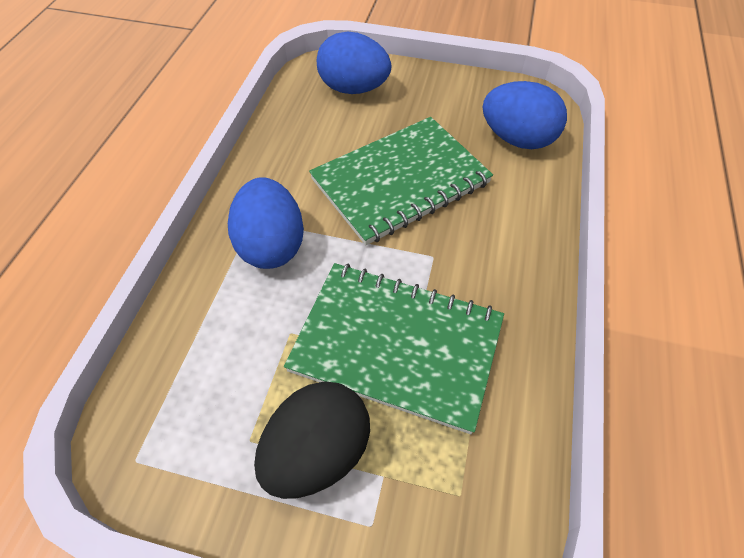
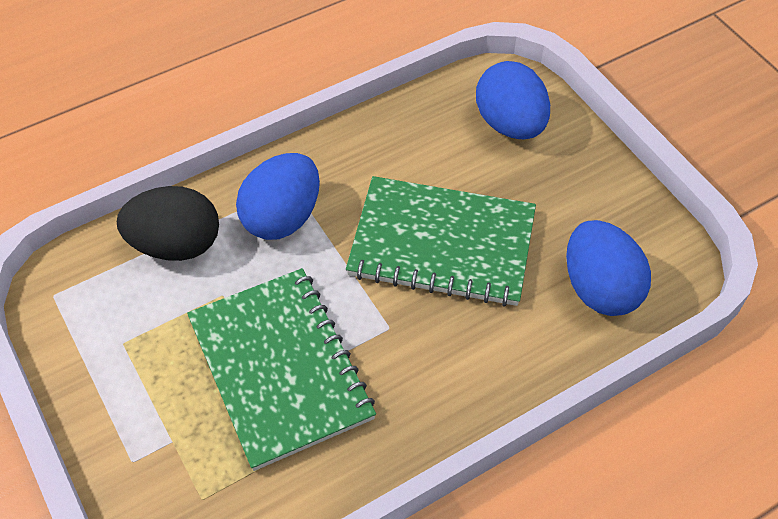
camera: 45 degrees right, 0 degrees up
black egg [254,381,370,499] -> black egg moved to [117,186,219,261]

